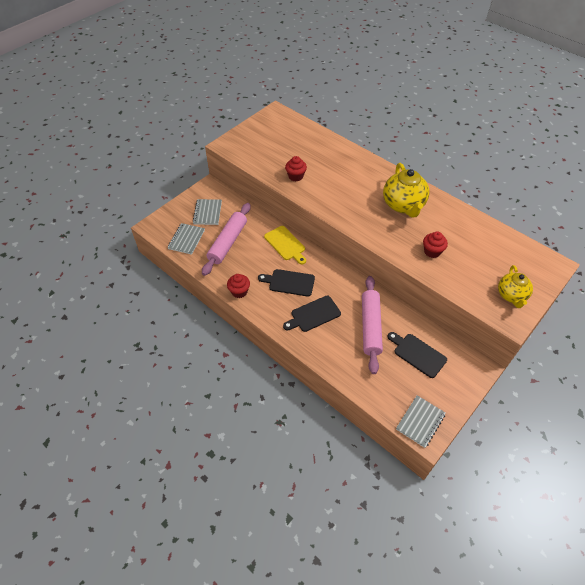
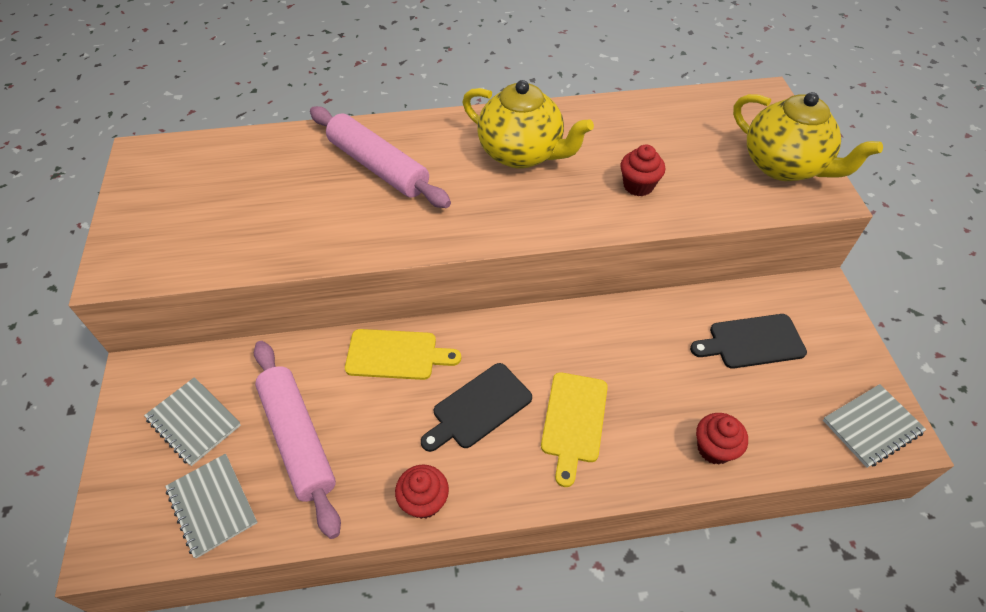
camera: 50 degrees left, 0 degrees up
black cutting board [283,296,341,332] -> yellow cutting board [541,372,608,487]
red cupcake [285,156,307,182] -> red cupcake moved to [696,413,748,465]
pink rolling pin [362,276,383,374] -> pink rolling pin moved to [310,106,451,208]
grey notebook [396,396,446,448] -> grey notebook turned 75 degrees clockwise [823,384,926,468]
yellow teapot [498,265,533,308] -> yellow teapot [733,92,883,181], size x1.58

